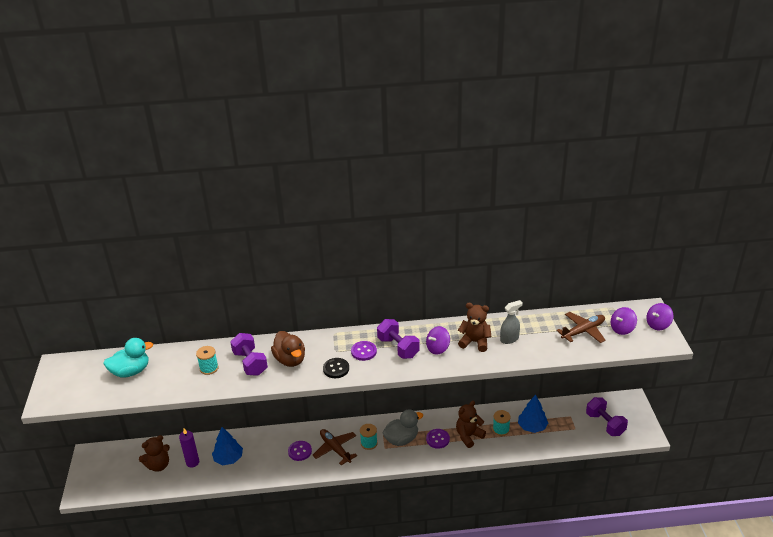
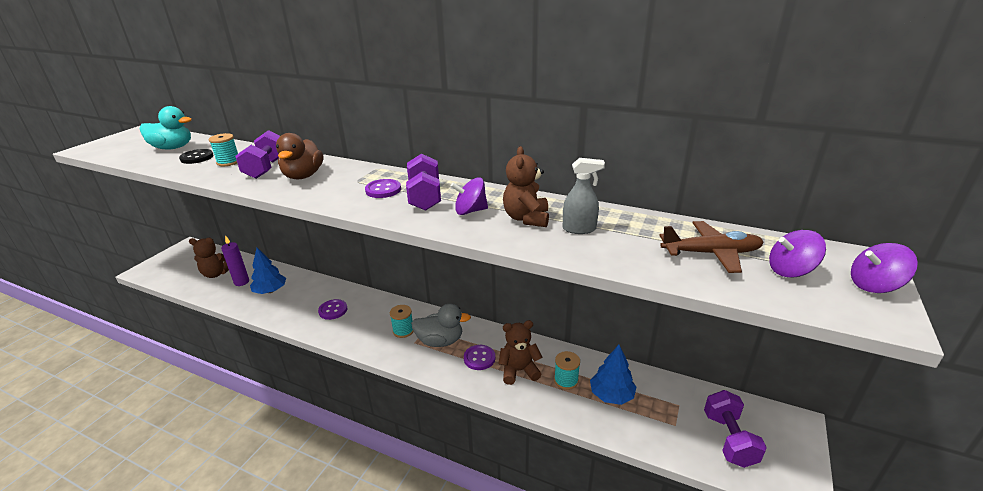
camera: 30 degrees right, 5 degrees down
brown plane [312,429,357,465] -> none
black button [323,358,349,378] -> black button moved to [179,149,213,164]
brown teddy bear [458,303,492,352] -> brown teddy bear turned 135 degrees counterclockwise [503,146,549,227]

